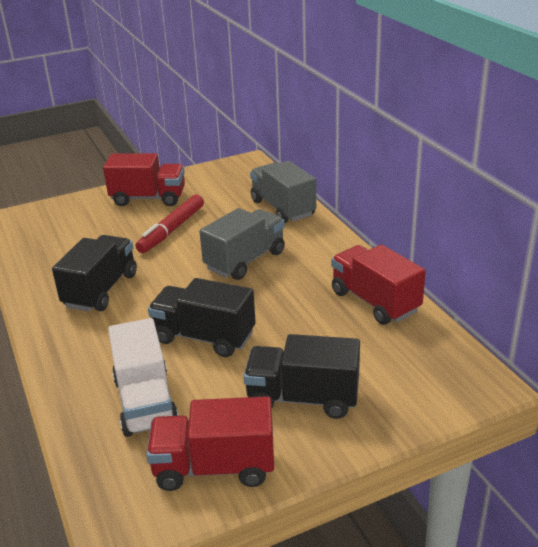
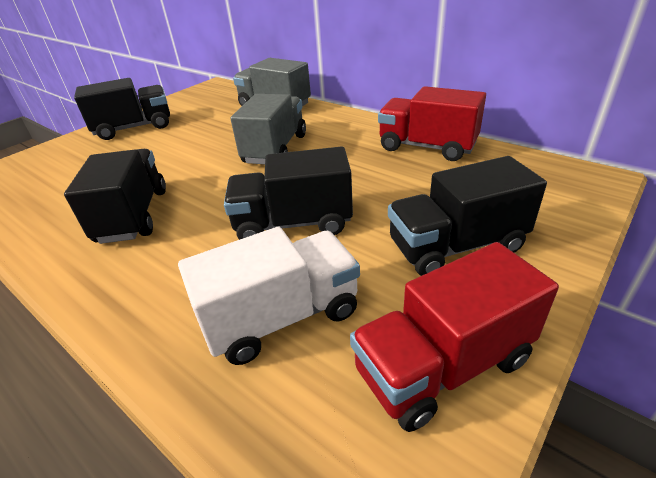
camera: 25 degrees left, 5 degrees up
red truck [103,153,185,206] -> black truck [74,78,170,140]
white truck [108,318,179,437] -> white truck turned 75 degrees counterclockwise [178,227,360,365]
red marker [136,195,204,253] -> none

